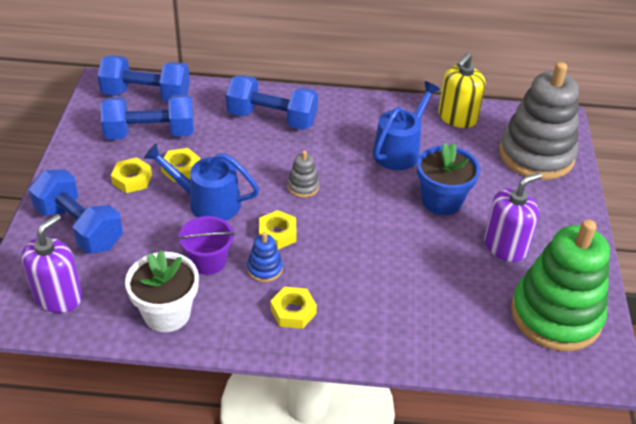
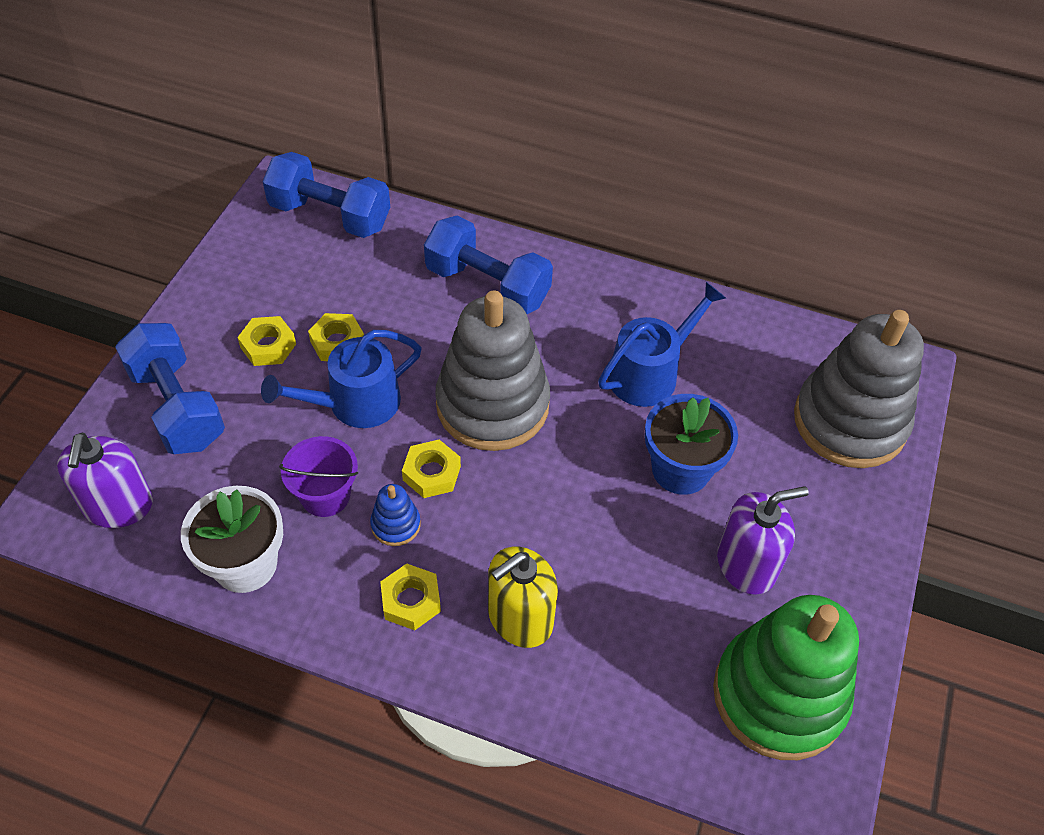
camera: 15 degrees right, 10 degrees up
purple soap dispenser [21,214,83,313] -> purple soap dispenser turned 135 degrees clockwise [57,432,153,528]
blue dumbbell [101,94,194,140] -> none
blue watering can [144,144,259,221] -> blue watering can turned 60 degrees counterclockwise [261,330,422,428]
grey stacking toy [287,150,320,198] -> grey stacking toy [435,290,550,451], size x2.48
yellow soap dispenser [438,53,486,128] -> yellow soap dispenser moved to [488,546,558,648]

